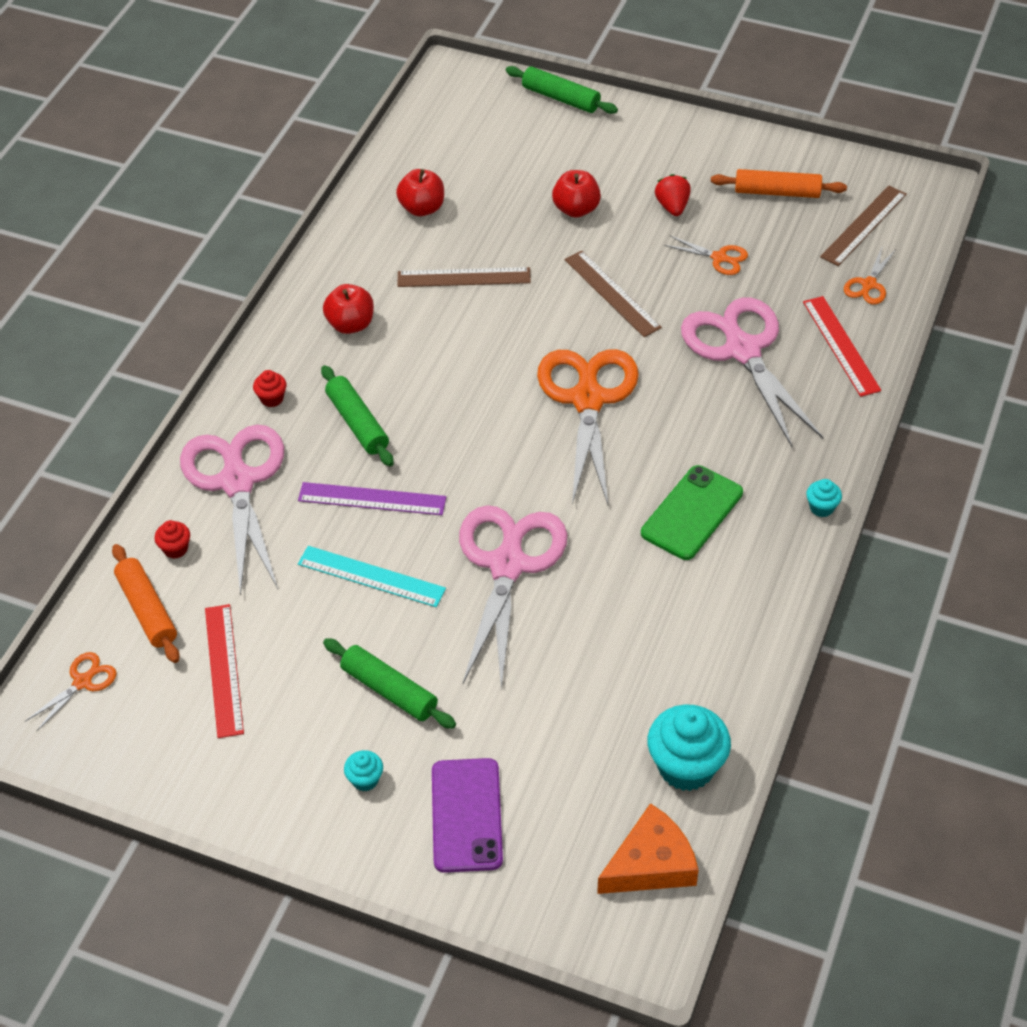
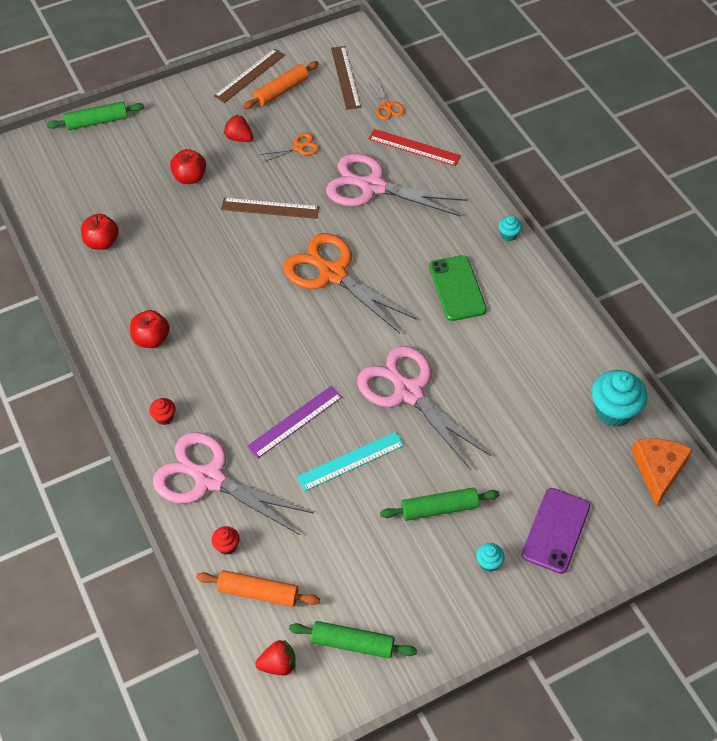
camera: 50 degrees left, 5 degrees up
orange scissors [25,652,117,731] -> red strawberry [255,640,295,676]
red ruler [205,604,244,738] -> none
green rolling pin [321,365,394,466] -> green rolling pin moved to [289,621,417,658]
brown ruler [397,267,531,287] -> brown ruler moved to [214,48,285,103]
purple phone [432,758,503,873] -> purple phone turned 75 degrees clockwise [521,488,590,574]

